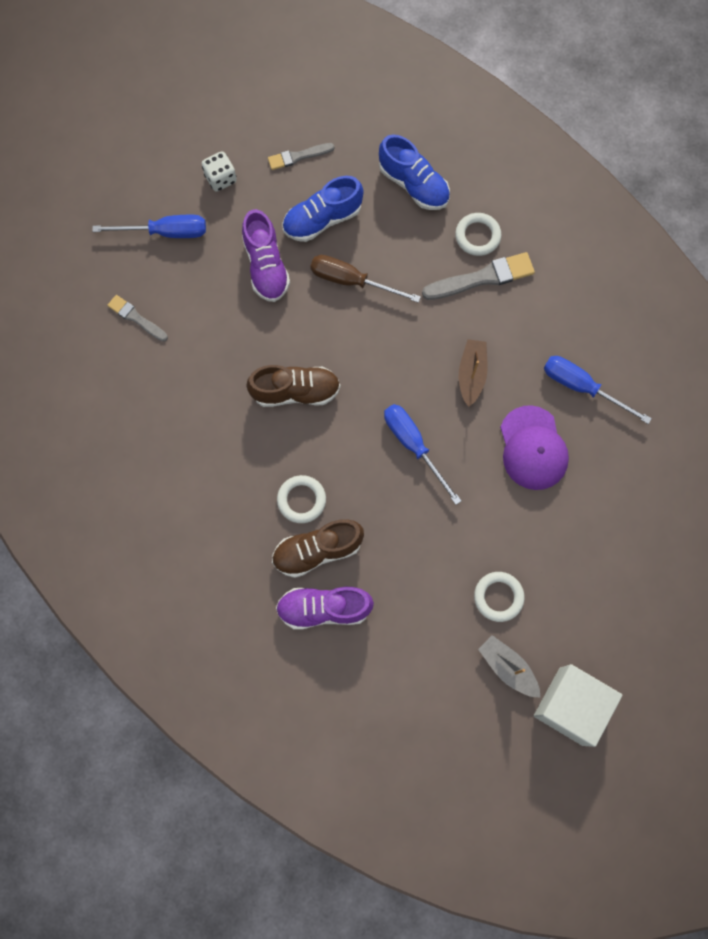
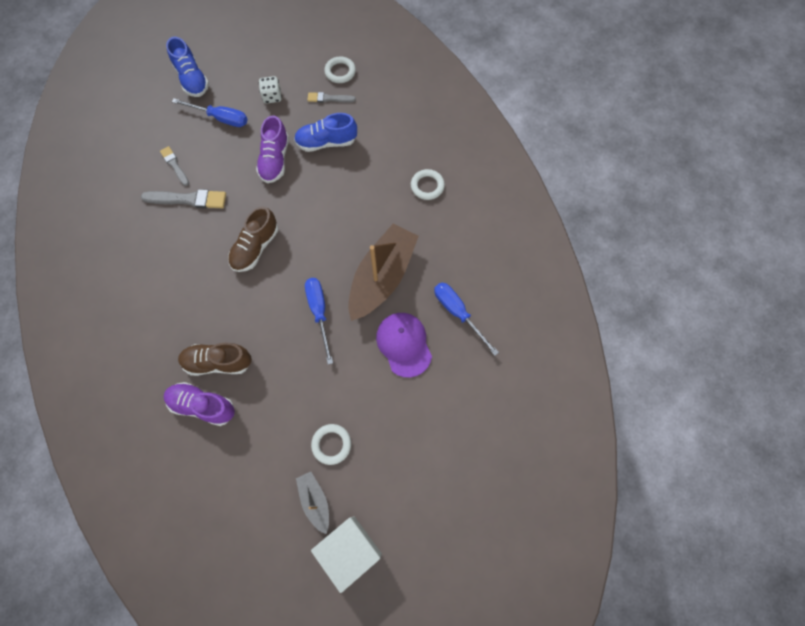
camera: 20 degrees right, 5 degrees down
brown shoe [246,365,340,407] -> brown shoe turned 105 degrees clockwise [228,207,278,272]
white ring [277,475,326,523] -> white ring moved to [324,56,356,83]
brown screwdriver [310,255,421,303] -> none
blue shoe [379,134,450,210] -> blue shoe moved to [166,37,209,97]
grey brush [422,252,535,300] -> grey brush moved to [141,189,226,209]
brown boat [459,339,488,407] -> brown boat [348,224,419,321], size x2.04
purple cap [500,405,569,490] -> purple cap turned 150 degrees clockwise [376,313,432,378]

